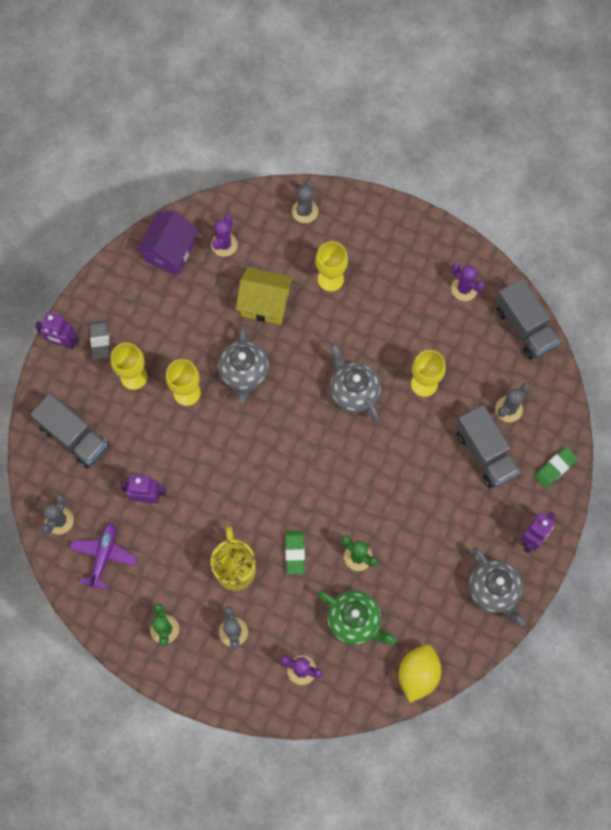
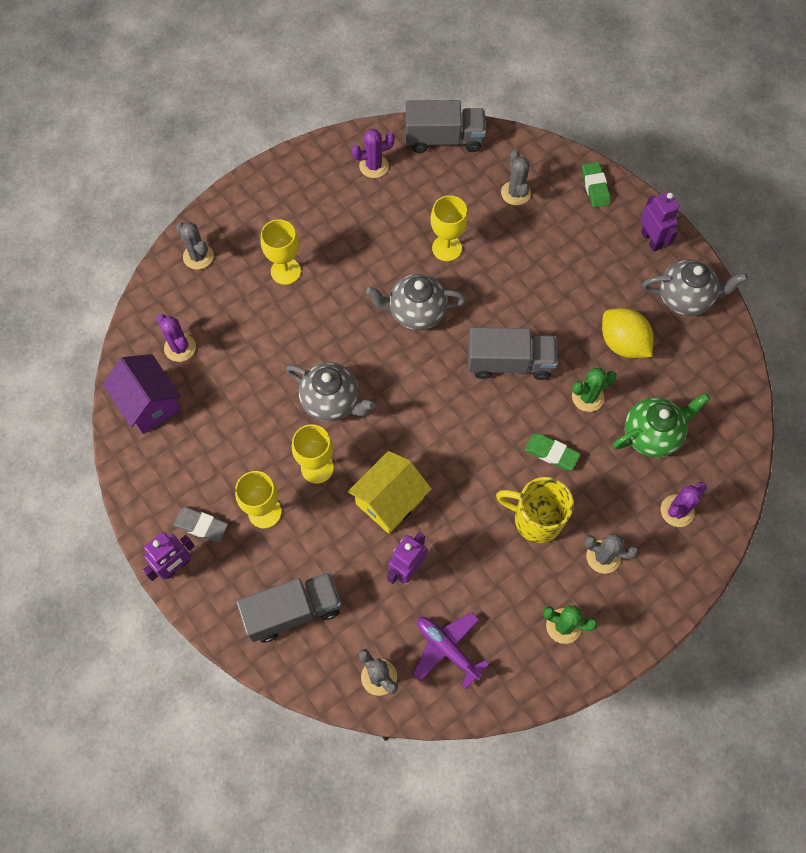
camera: 60 degrees left, 5 degrees down
yellow house [236,267,293,325] -> yellow house moved to [348,451,432,534]
yellow lemon [399,644,441,703] -> yellow lemon moved to [602,308,653,358]
grey truck [456,405,520,488] -> grey truck moved to [468,327,557,380]

